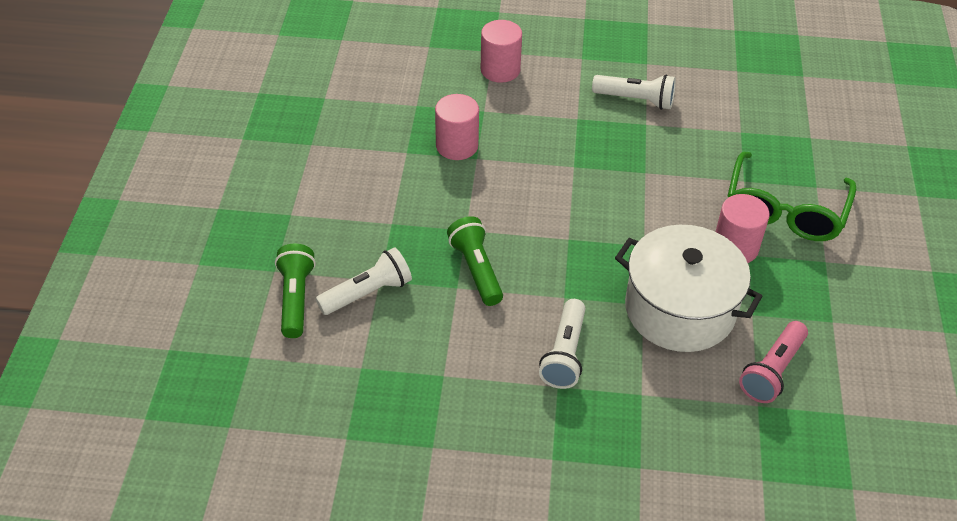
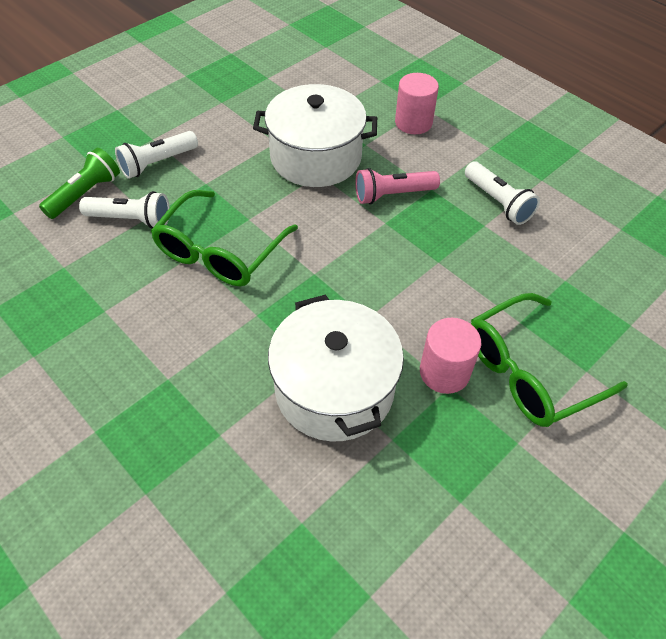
camera: 40 degrees right, 5 degrees up
pink cylinder [435,94,479,160] -> white pot [253,84,377,187]
green flashlight [447,216,503,306] -> green glasses [151,190,298,286]
white flashlight [539,299,586,389] -> white flashlight moved to [115,131,198,179]
pink flashlight [739,321,808,403] -> pink flashlight moved to [355,168,440,204]

